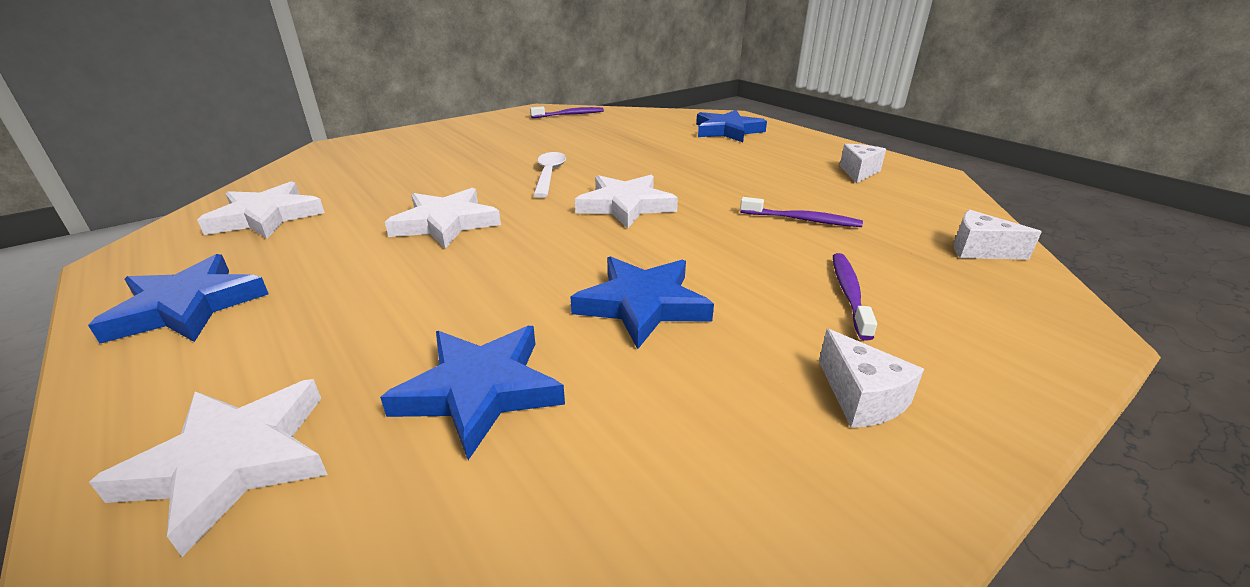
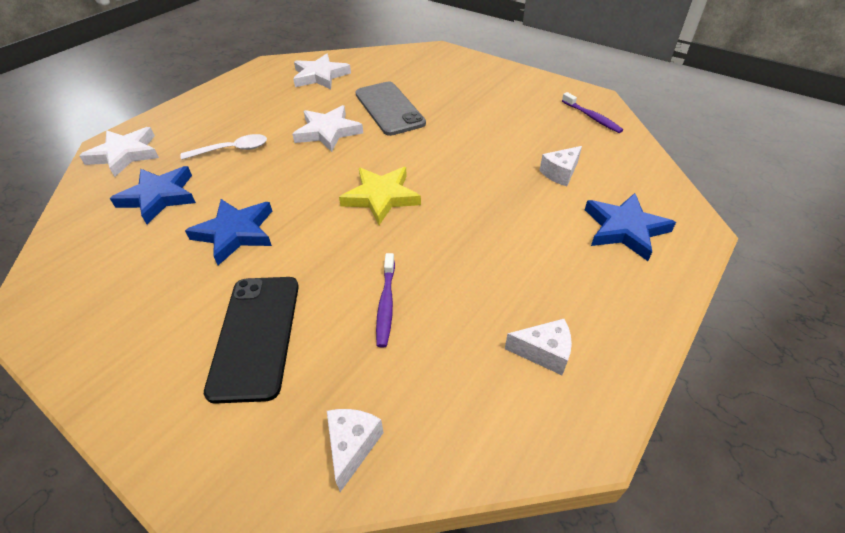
camera: 75 degrees right, 15 degrees up
blue star [88,254,269,343] -> none
white spoon [533,152,566,198] -> white spoon moved to [180,134,267,160]
white star [575,175,678,229] -> yellow star [339,167,421,225]
white cheese [819,329,924,428] -> white cheese moved to [539,146,582,186]
purple toothbrush [833,253,877,341] -> black phone [204,277,299,404]
none -> grey phone [356,82,426,136]

